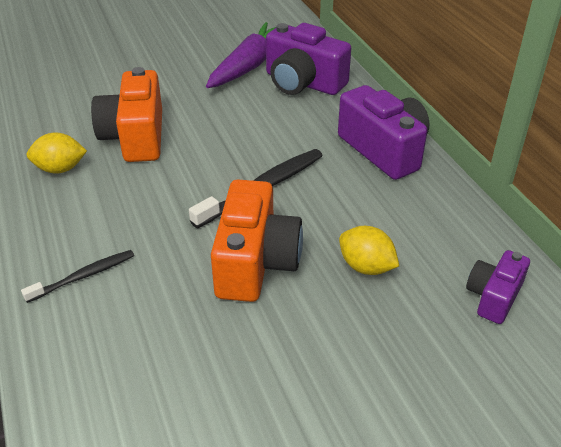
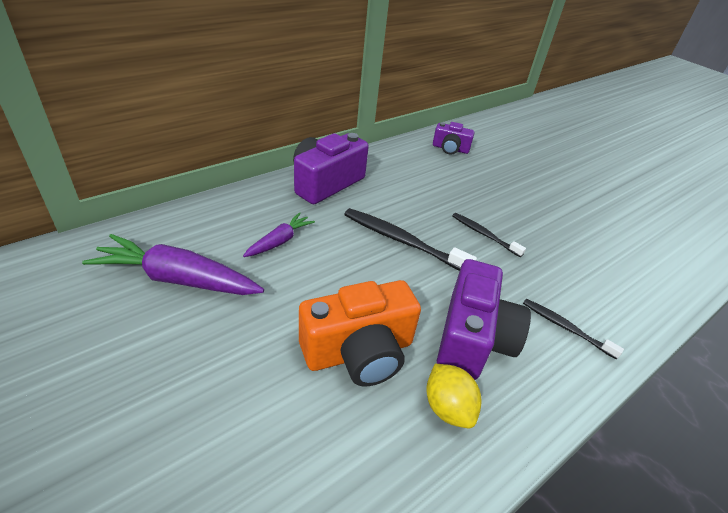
camera: 110 degrees left, 0 degrees up
orange camera [211,179,303,302] -> black toothbrush [452,213,526,257]
purple camera [266,23,351,95] -> purple camera moved to [437,259,531,380]
yellow lemon [339,226,399,275] -> none
none -> purple carrot [243,212,315,257]

